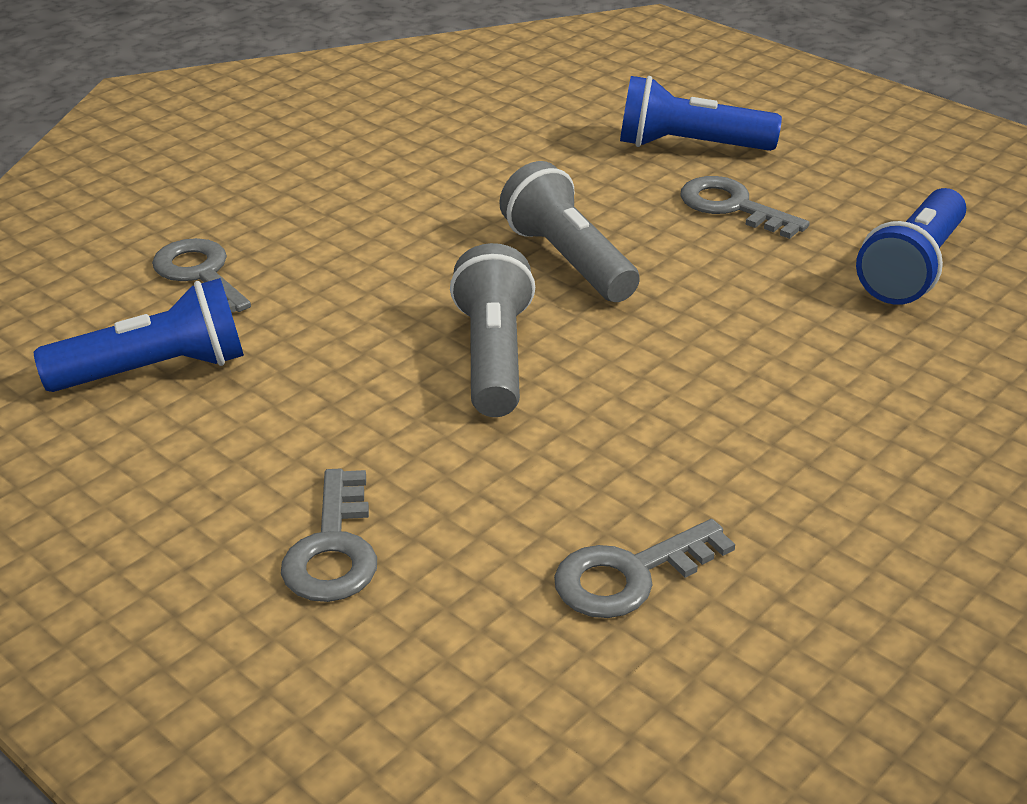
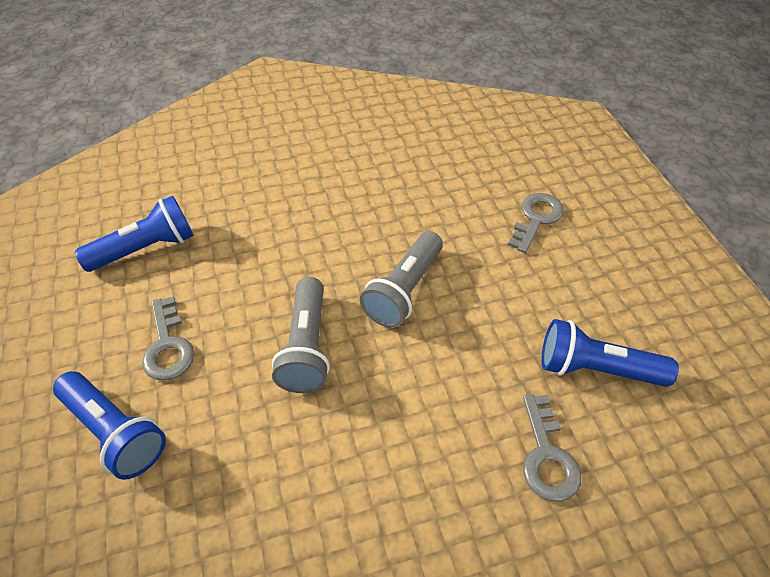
camera: 150 degrees left, 15 degrees up
grey key [554,519,735,618] -> none

